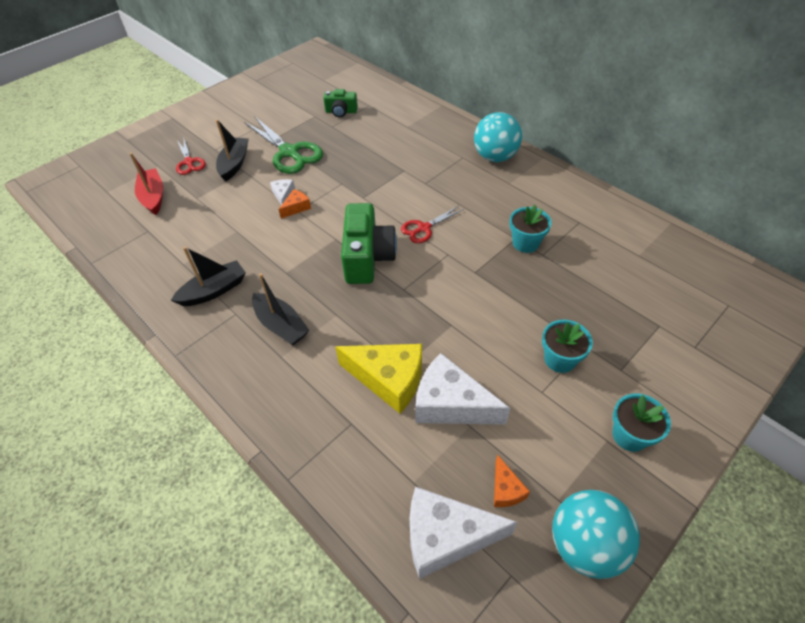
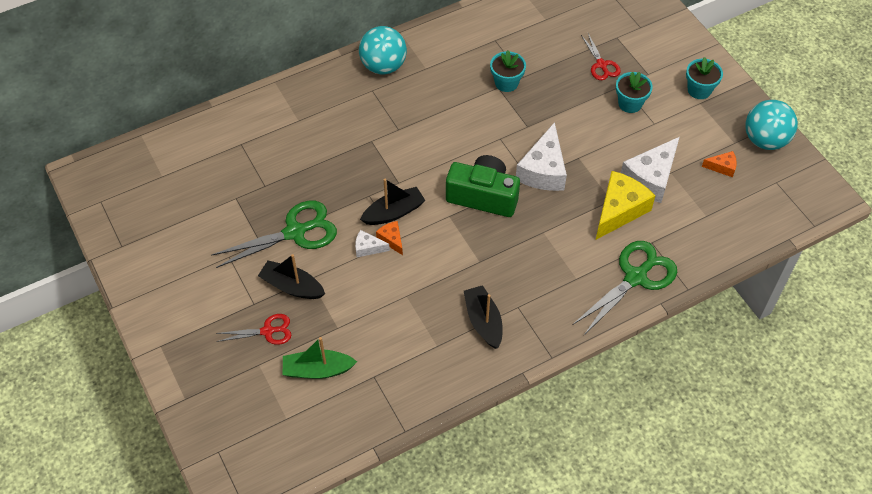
camera: 75 degrees left, 5 degrees up
red boat [129,153,163,215] -> green boat [283,337,357,379]
black boat [252,273,310,345] -> black boat moved to [360,179,425,225]
green camera [323,89,358,117] -> none
red scissors [401,205,464,243] -> red scissors moved to [581,33,621,80]
white cheese [410,487,518,579] -> white cheese moved to [516,122,567,191]
none -> green scissors [572,241,677,335]

